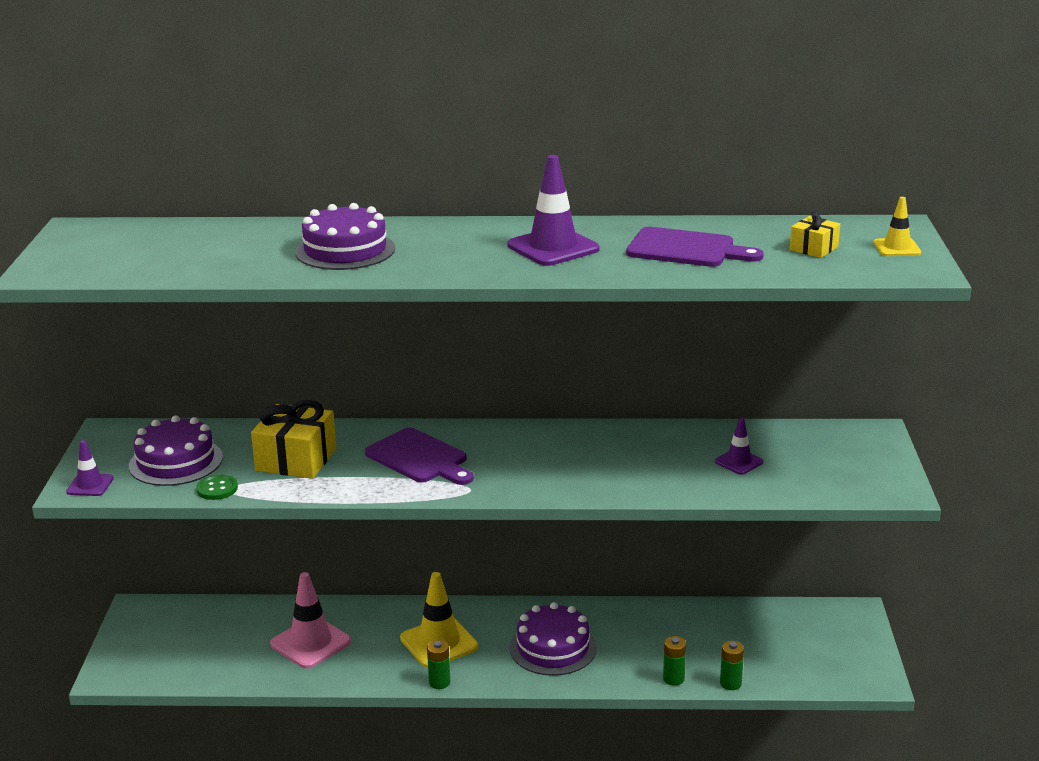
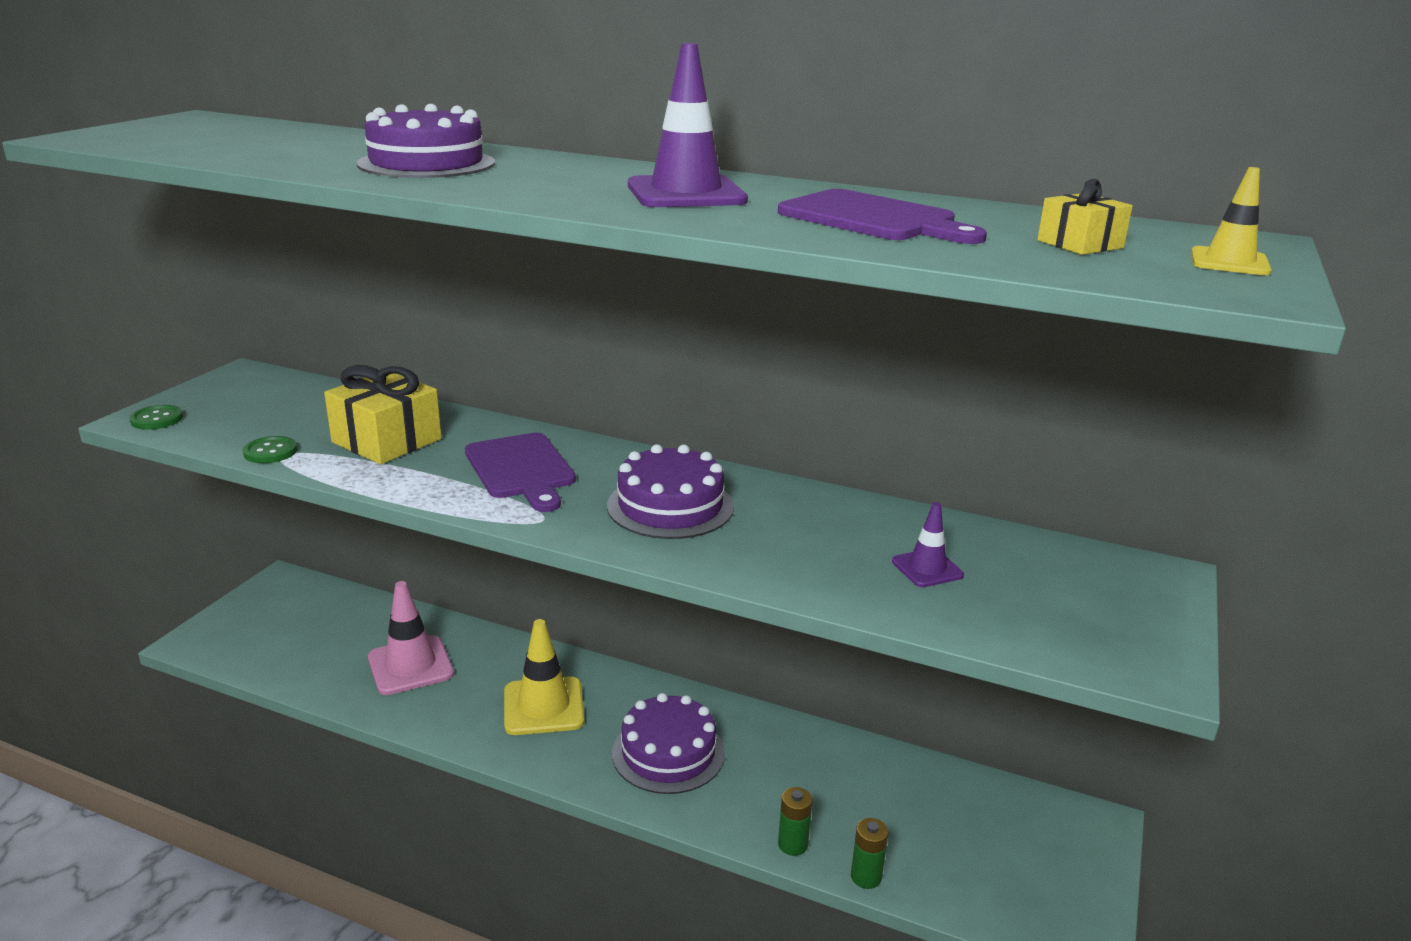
camera: 20 degrees right, 0 degrees up
purple traffic cone [66,440,114,496] -> green button [129,405,183,430]
purple cake [129,416,223,486] -> purple cake moved to [607,444,734,539]
green battery [427,640,450,689] -> none

